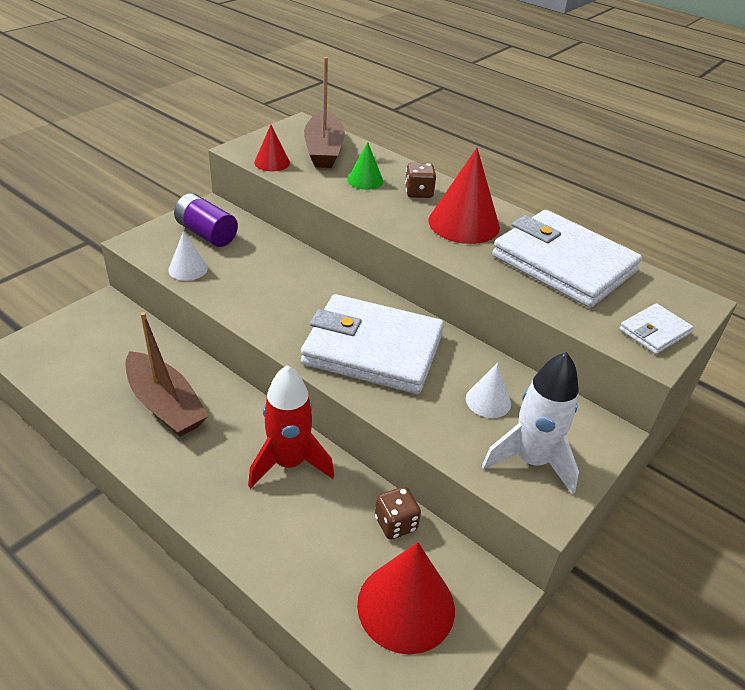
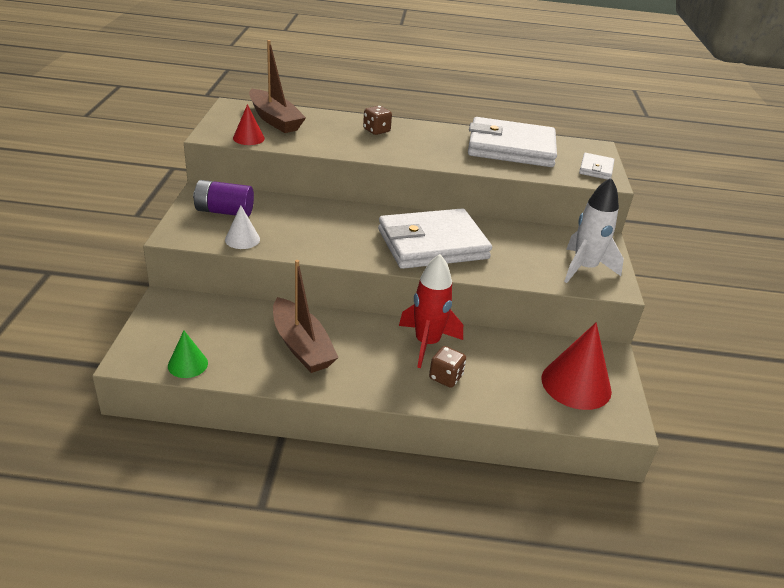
camera: 35 degrees left, 5 degrees down
brown boat [125,312,209,437] -> brown boat turned 45 degrees clockwise [273,260,339,373]
green cone [347,142,383,190] -> green cone moved to [168,331,208,378]
brown dice [375,487,421,539] -> brown dice moved to [429,346,466,388]
red cone [428,148,500,244] -> none
white cone [466,363,511,418] -> none

